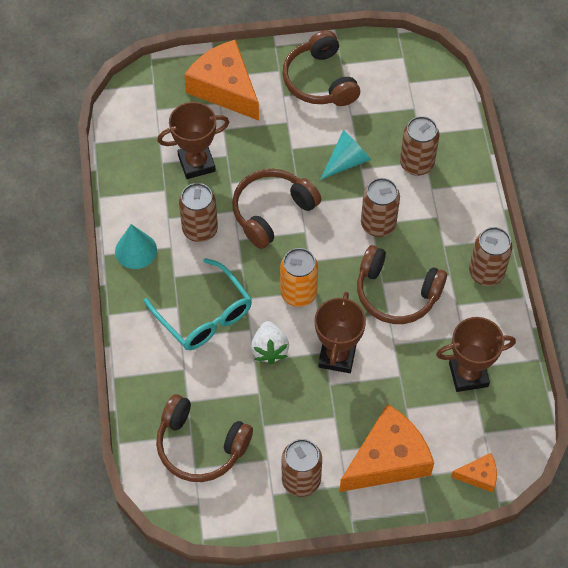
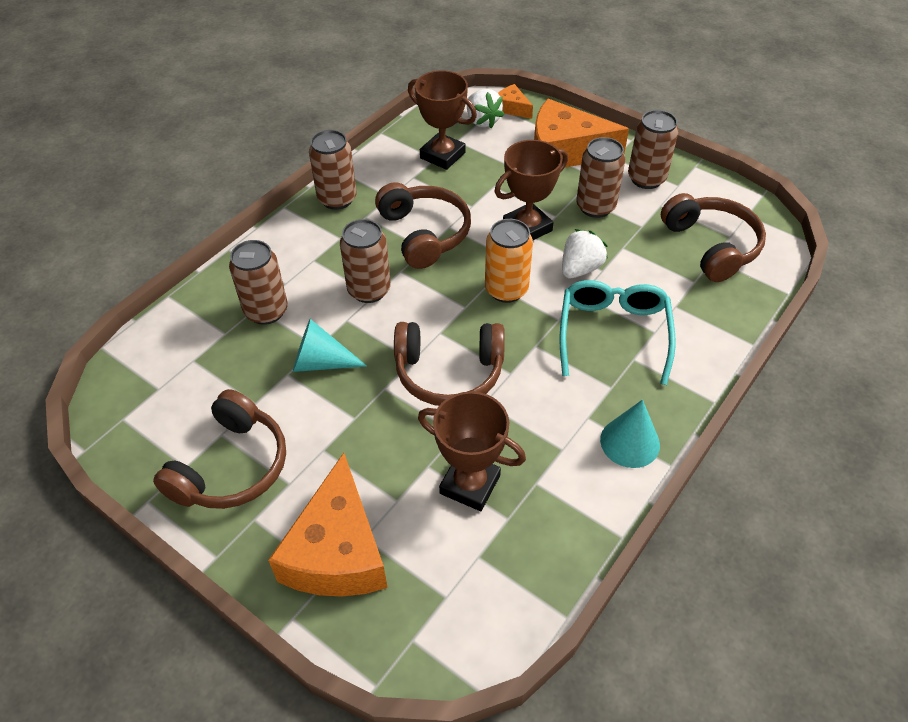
camera: 135 degrees left, 10 degrees down
brown can [179,183,218,242] -> brown can moved to [576,137,625,218]
none -> white strawberry [467,89,504,128]

